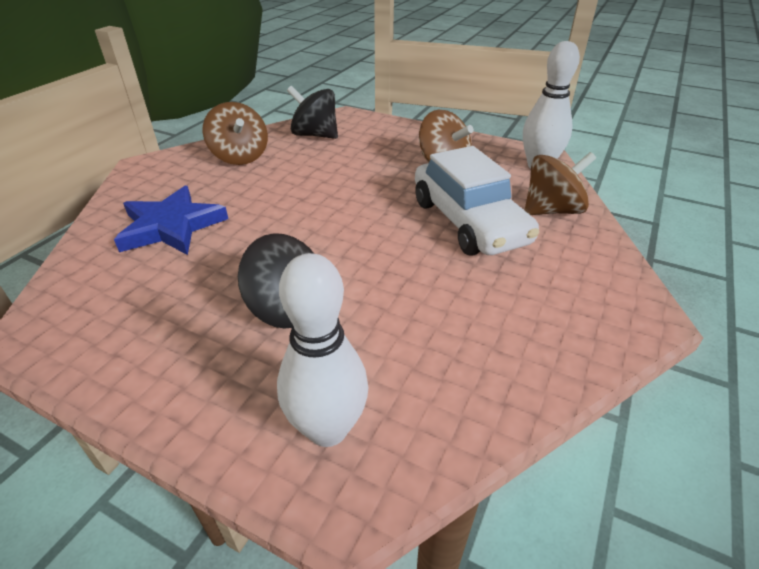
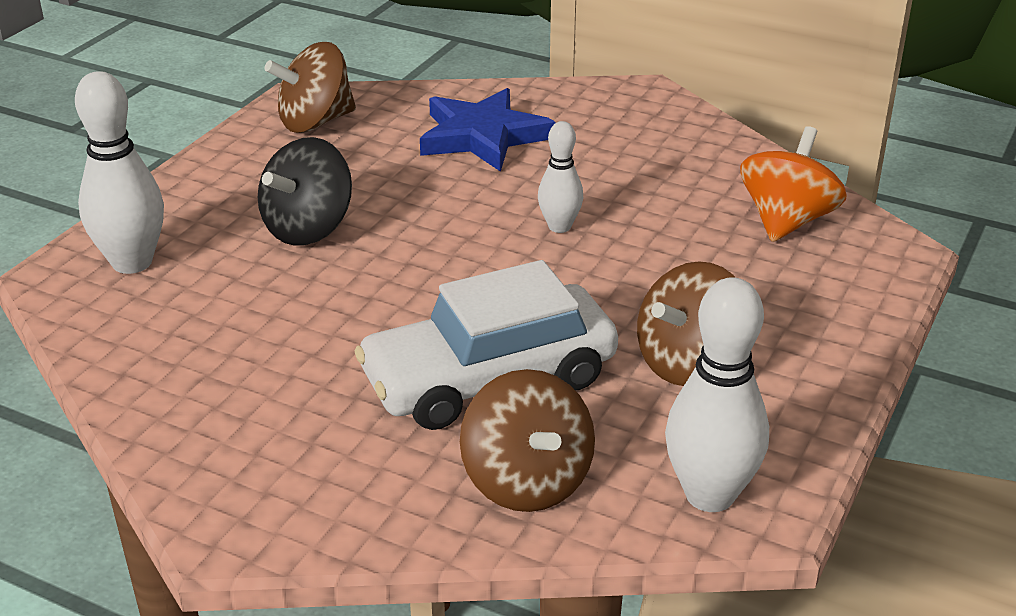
camera: 90 degrees right, 5 degrees down
brown spinning top [203,102,268,165] -> brown spinning top moved to [265,42,356,133]
black spinning top [287,86,338,139] -> orange spinning top [740,126,847,242]
none -> white bowling pin [538,121,583,233]

